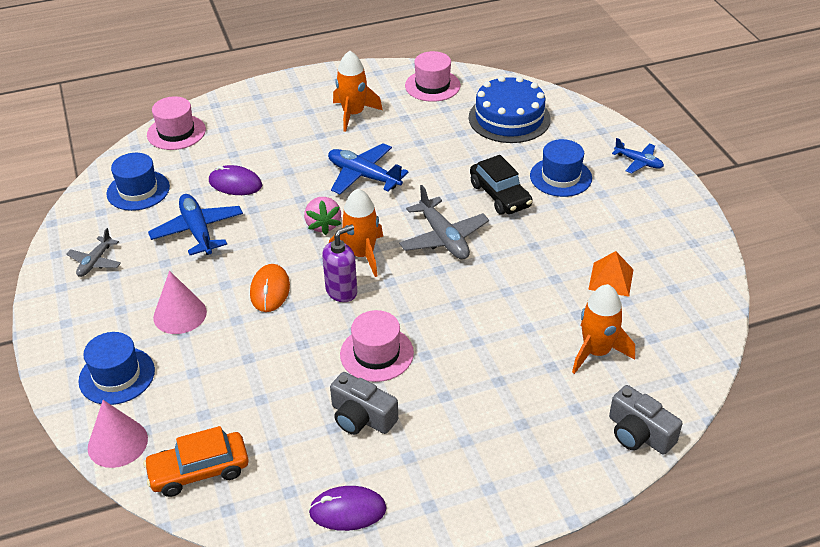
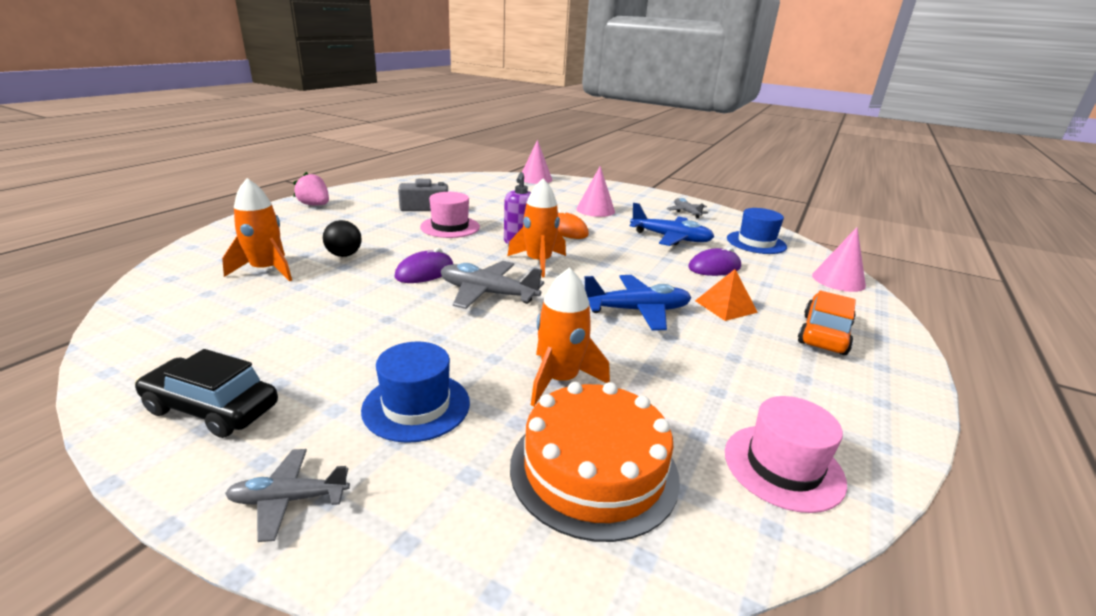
camera: 135 degrees right, 15 degrees down
blue hat [78,332,155,405] -> none
orange car [143,426,249,497] -> orange car moved to [798,290,856,355]
pink hat [147,96,206,150] -> pink cone [812,227,866,292]
pink strawberry [304,197,341,235] -> pink strawberry moved to [293,172,329,206]
purple mouse [309,486,387,531] -> purple mouse moved to [394,248,453,283]
orange rocket [333,51,383,132] -> orange rocket moved to [531,267,610,406]
blue cake [469,76,551,143] -> orange cake [510,382,680,542]
black car [470,155,532,215] -> black car moved to [135,349,278,438]
orange pyramid [588,251,633,297] -> orange pyramid moved to [695,269,758,321]
grey camera [609,385,682,455] -> none
blue plane [612,138,664,174] -> grey plane [225,449,350,542]
none -> black ball [323,220,362,257]

